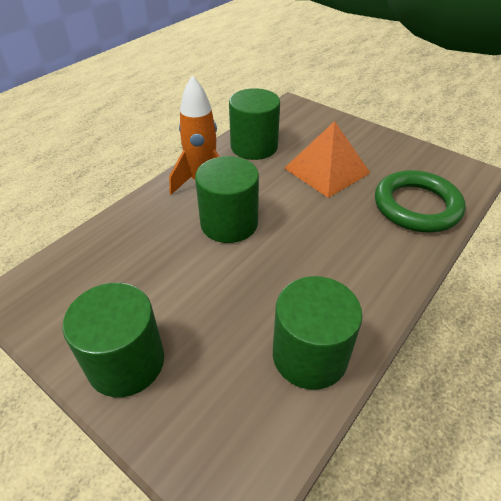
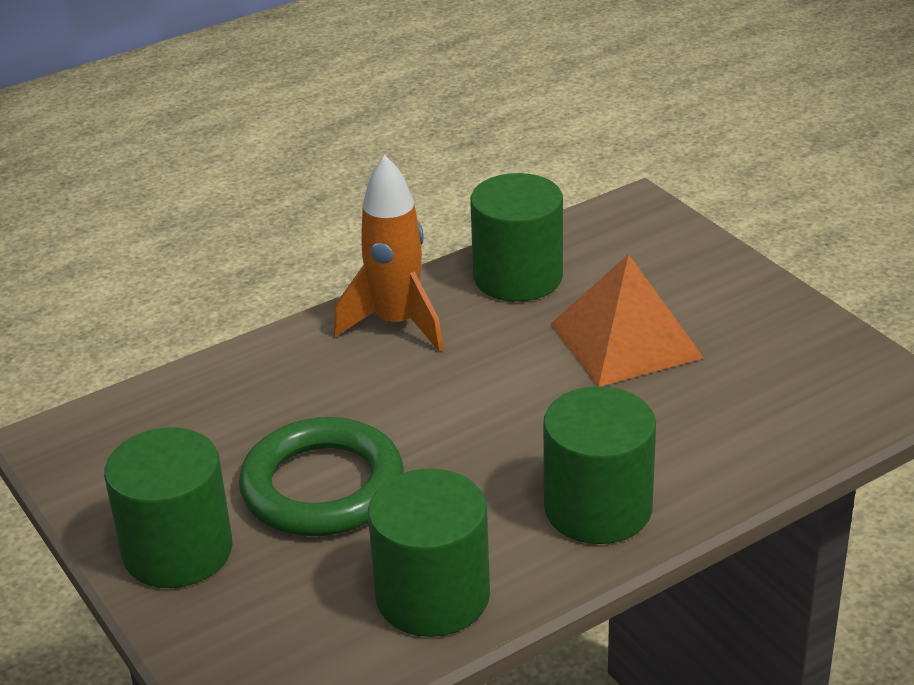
camera: 20 degrees right, 10 degrees down
green cylinder [195,156,259,243] -> green cylinder moved to [543,386,656,544]
green ring [375,170,466,233] -> green ring moved to [239,417,404,536]

